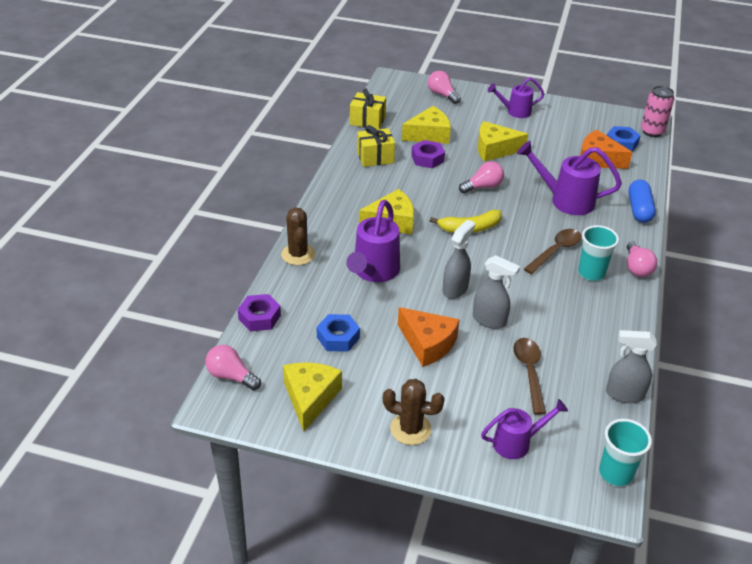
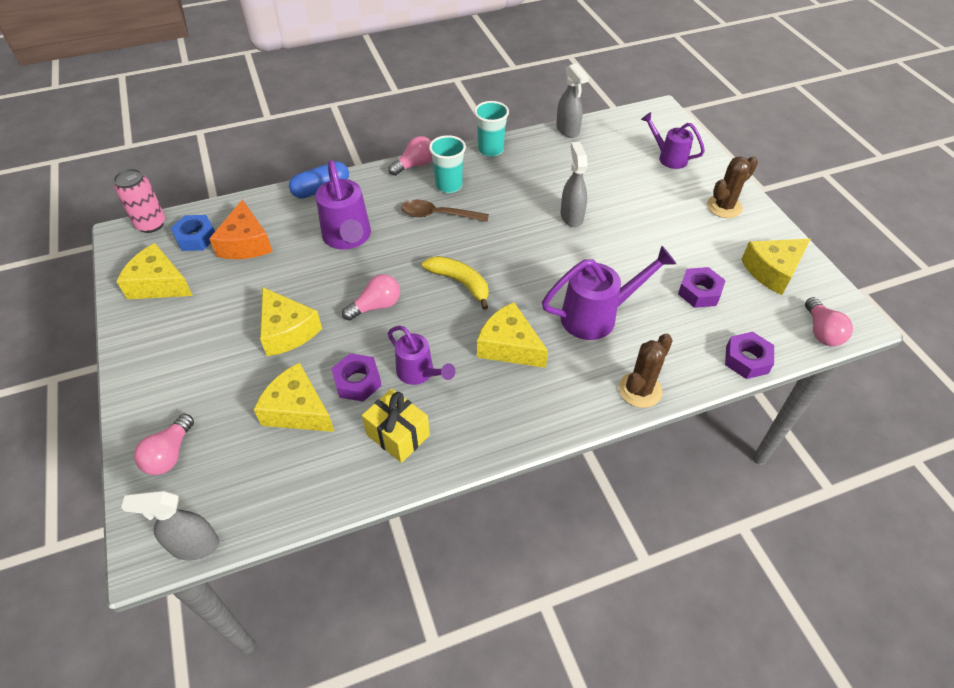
camera: 125 degrees left, 10 degrees up
blue nut [317,314,360,352] -> purple nut [678,267,726,308]
yellow gift [350,88,386,129] -> none
brown cactus [383,379,445,445] -> brown cactus turned 75 degrees clockwise [707,156,758,218]
orange cheese [398,307,460,367] -> none
grey spray bottle [443,219,475,299] -> grey spray bottle moved to [121,491,219,560]
pink light bulb [459,161,504,193] -> pink light bulb turned 120 degrees clockwise [342,274,400,321]
purple watering can [488,77,544,118] -> purple watering can moved to [388,326,455,385]
brown spoon [513,338,546,415] -> none
turquoise cup [599,419,652,486] -> turquoise cup moved to [474,101,509,157]
none -> yellow cheese [116,243,193,299]

